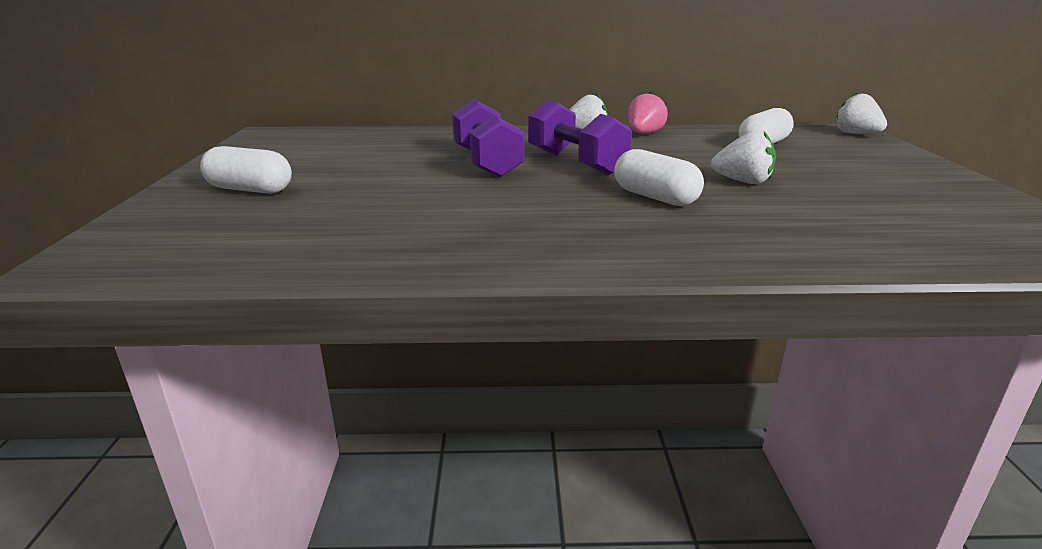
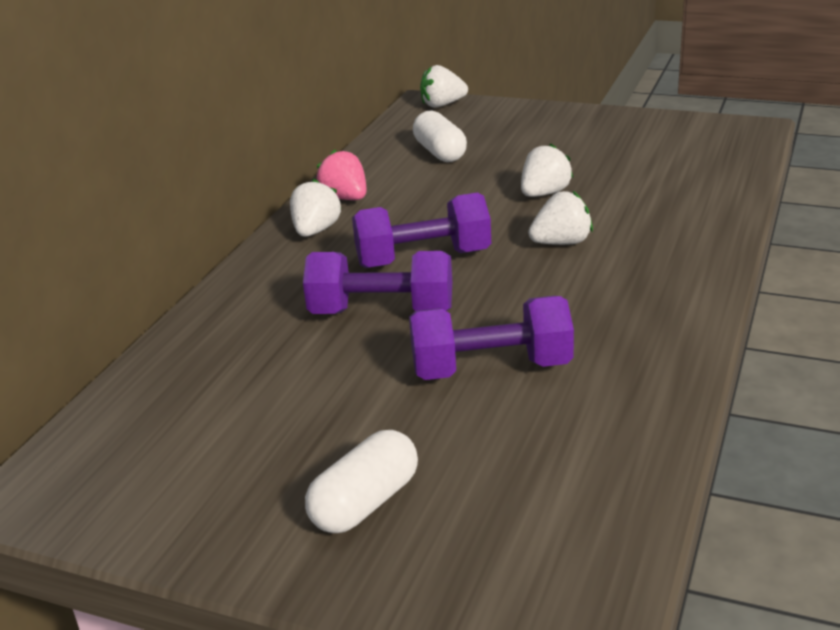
camera: 65 degrees left, 5 degrees up
white capsule [614,149,704,206] -> white strawberry [528,191,593,245]
none -> purple dumbbell [409,296,574,380]

